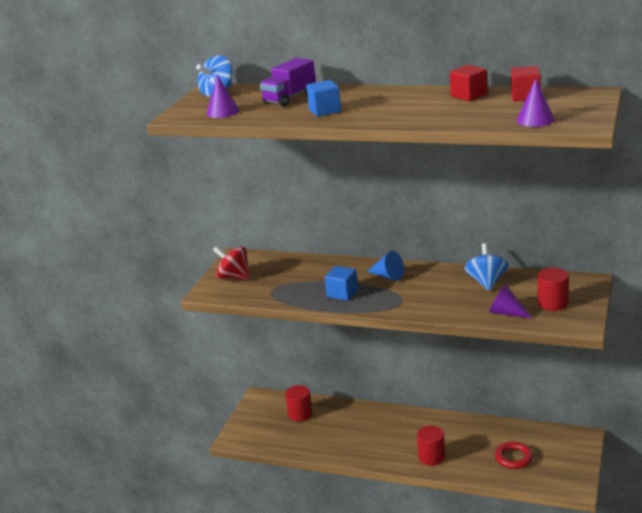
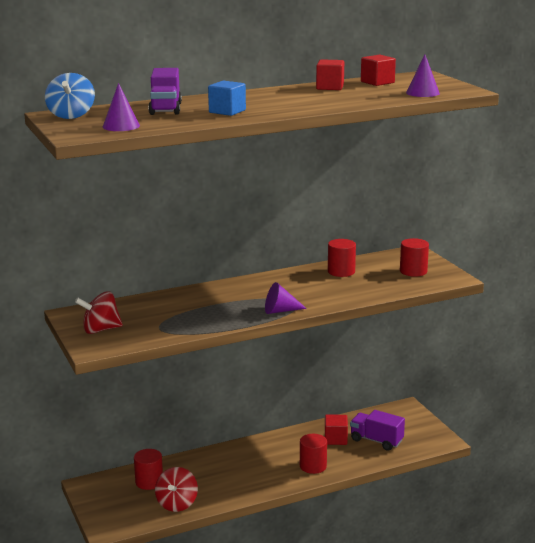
camera: 45 degrees left, 5 degrees down
blue cube [325,266,358,301] -> none
blue cone [367,251,404,281] -> none
blue spinning top [465,243,509,291] -> red cylinder [328,239,356,277]
purple cone [489,284,532,318] -> purple cone moved to [265,282,307,314]
red ring [495,442,533,469] -> purple truck [350,410,405,451]
none -> red spinning top [155,467,198,512]
none -> red cube [325,414,348,445]

